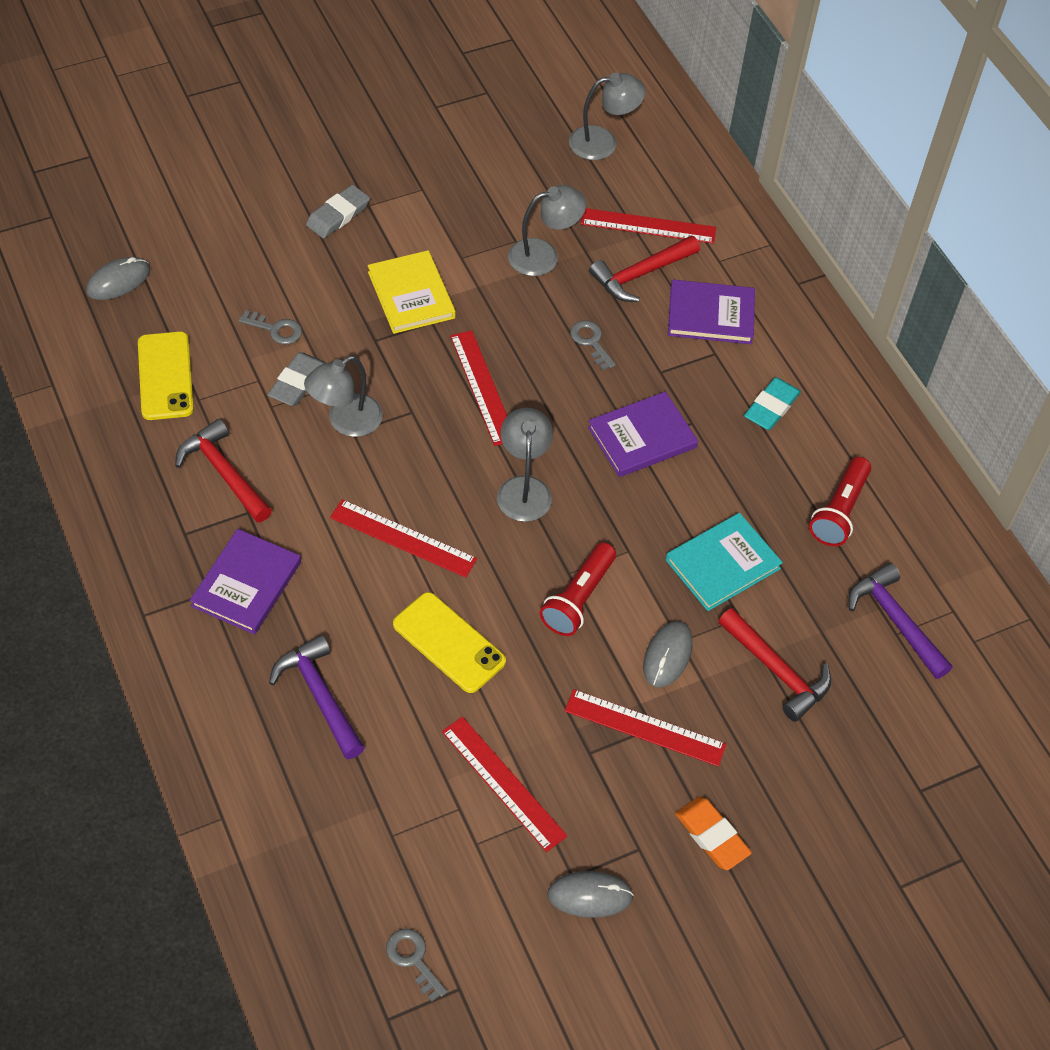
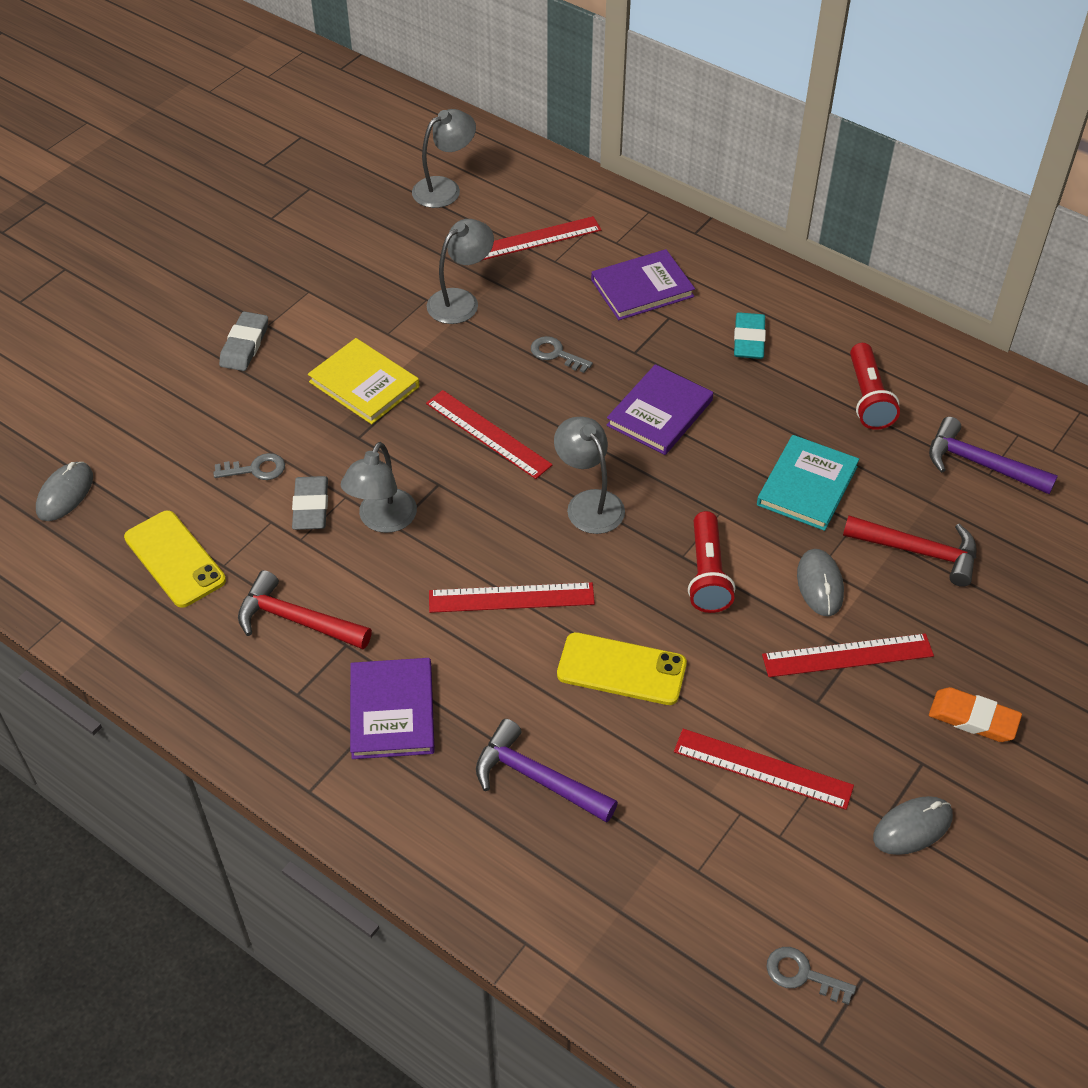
camera: 25 degrees left, 5 degrees down
red hammer [589,236,700,302] -> none

